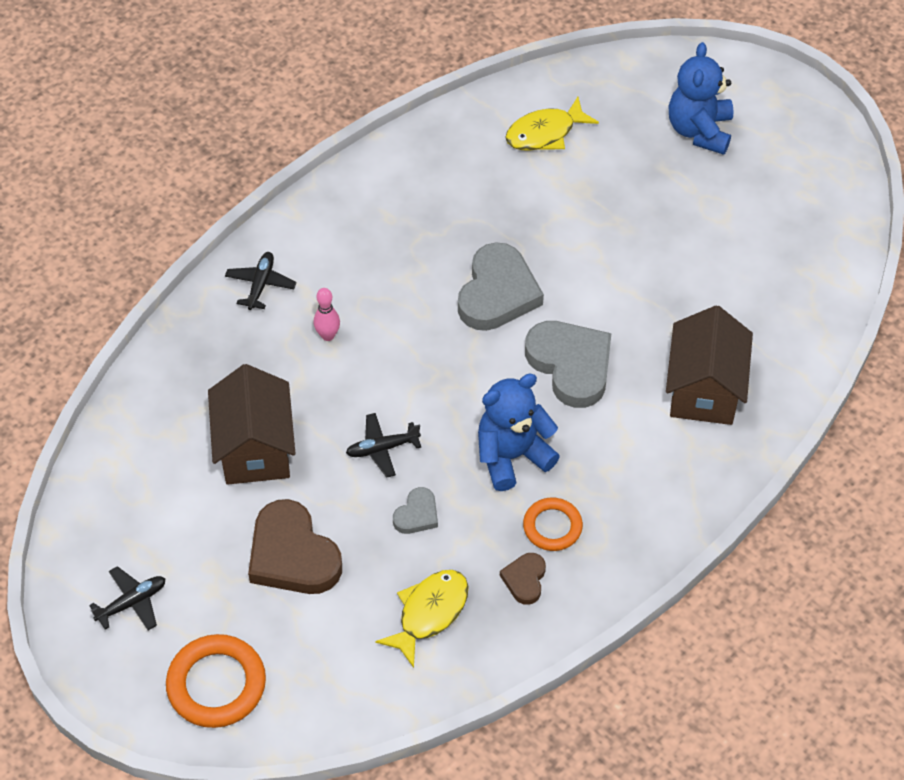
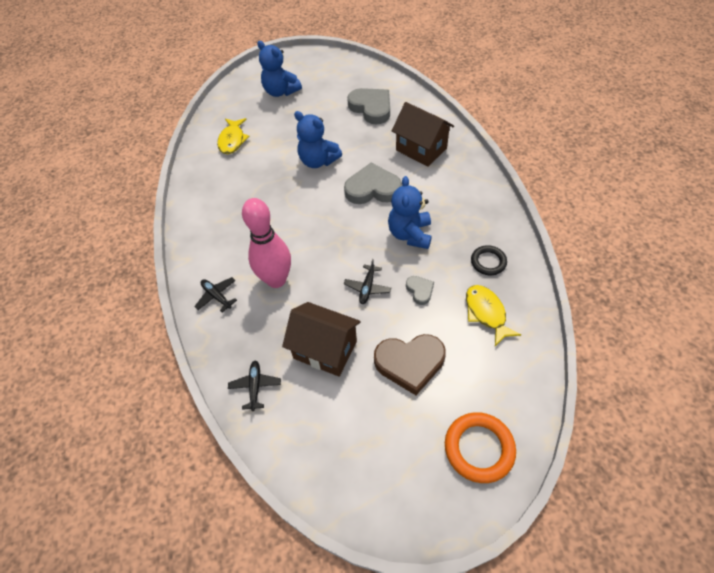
camera: 55 degrees left, 0 degrees up
black plane [89,566,166,631] -> black plane moved to [228,361,281,411]
pink bowling pin [314,288,340,341] -> pink bowling pin [242,198,291,288], size x2.36
grey heart [458,242,544,331] -> grey heart moved to [347,88,390,125]
brown heart [500,553,546,605] -> black ring [471,245,507,275]
orange ring [523,498,583,551] -> none
none -> blue teddy bear [294,111,342,168]

